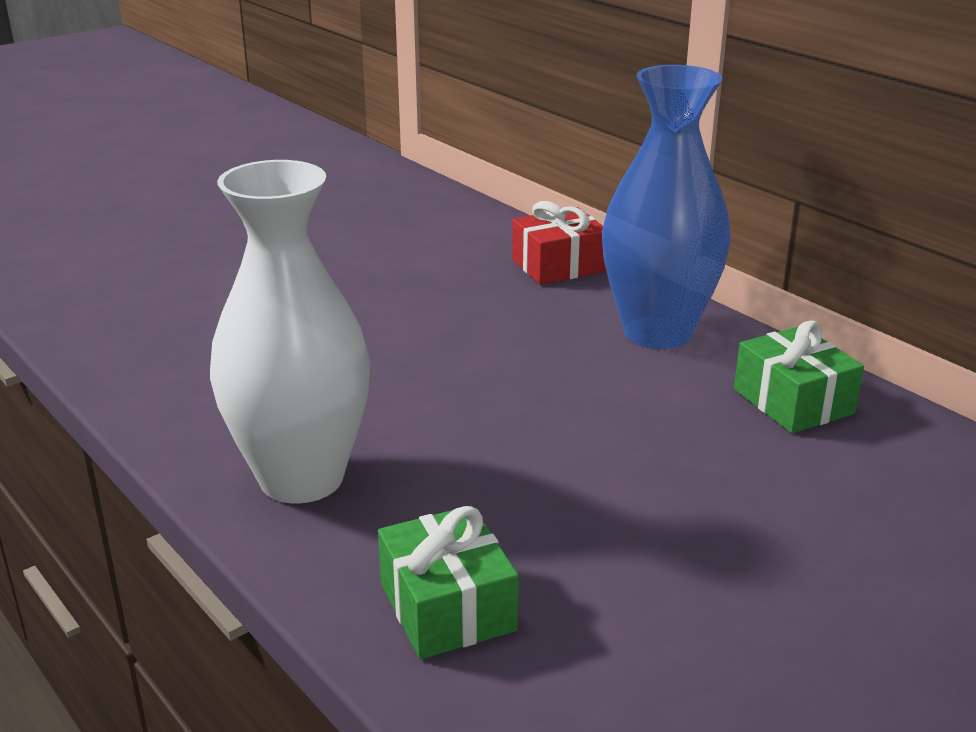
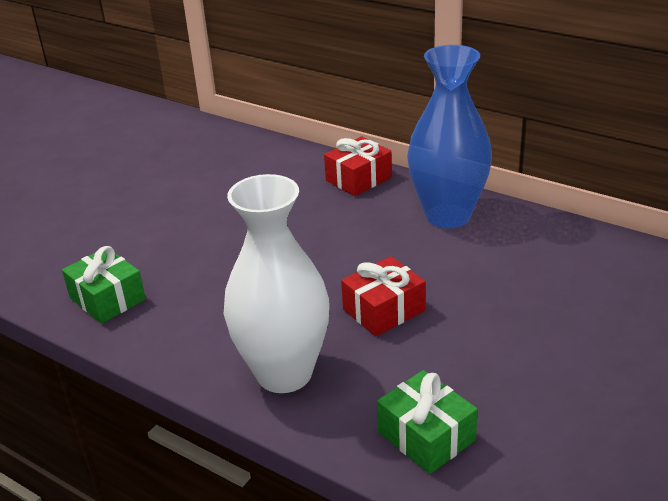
camera: 15 degrees left, 5 degrees up
green gift [734,320,864,433] -> green gift moved to [62,246,146,324]
none -> red gift [341,256,425,336]

